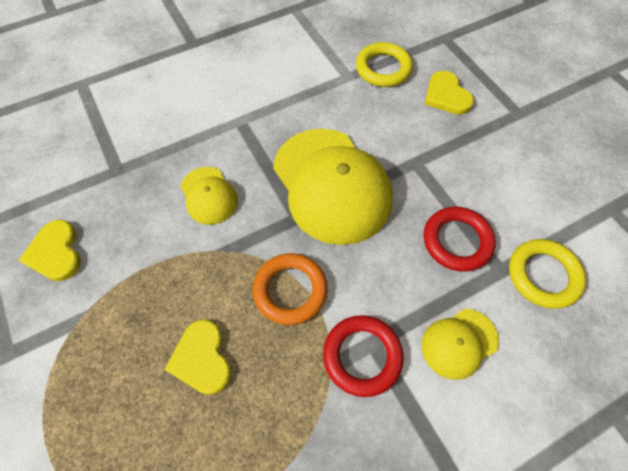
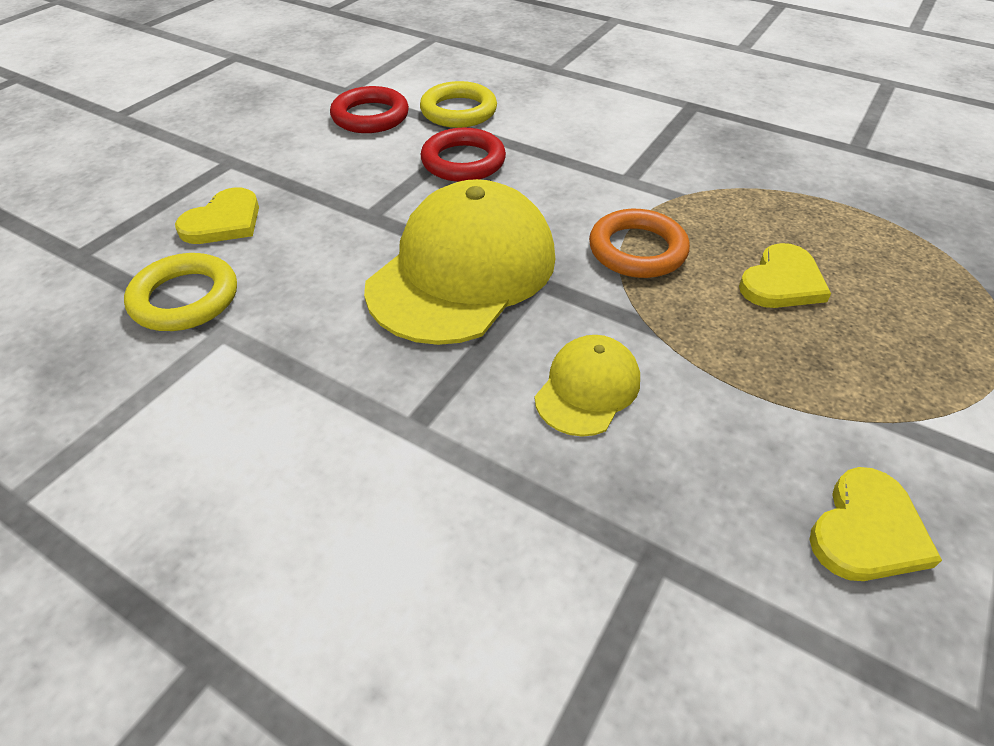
camera: 120 degrees left, 15 degrees down
red ring [323,315,403,397] -> red ring moved to [330,86,409,133]
yellow cap [422,309,499,380] -> none

